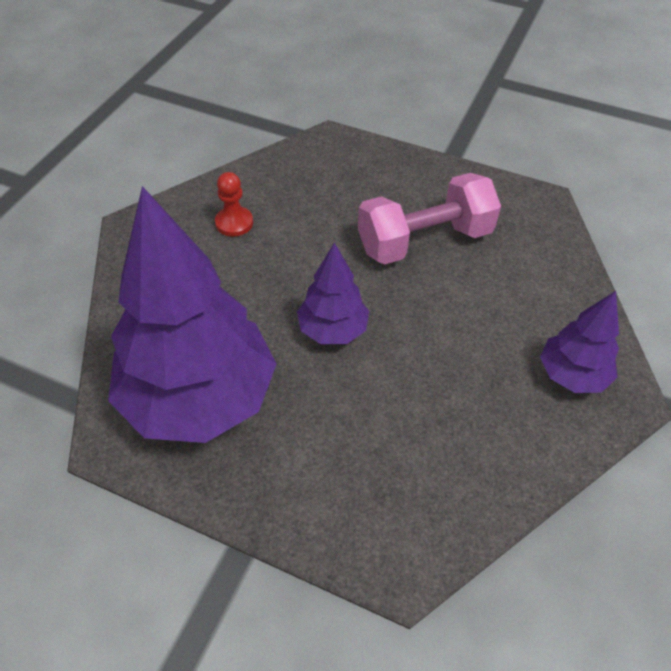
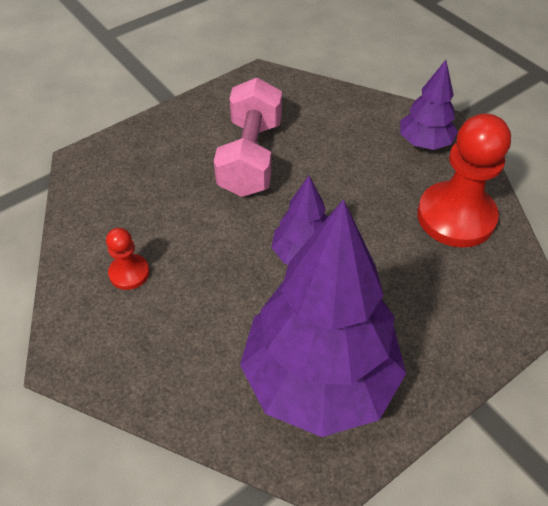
camera: 60 degrees left, 0 degrees up
none -> red pawn [417,113,511,248]

